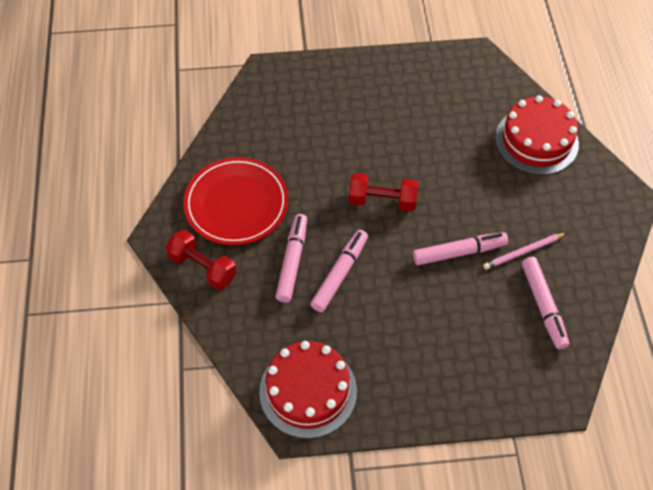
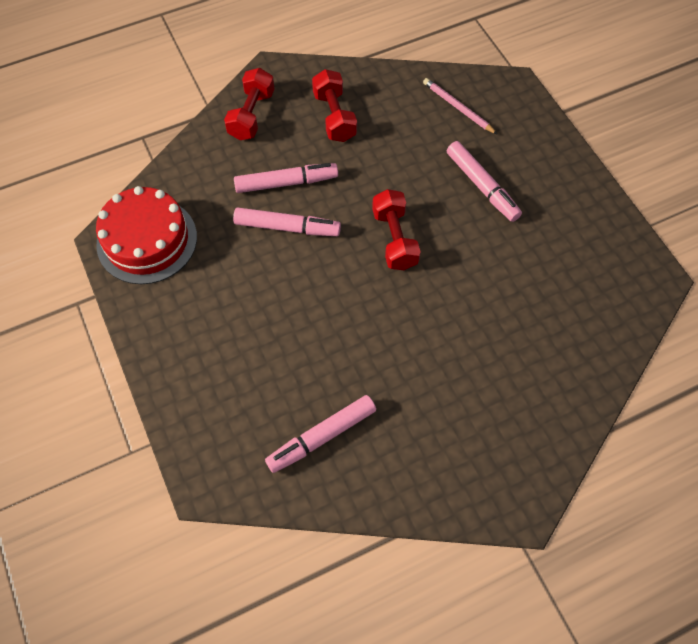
camera: 70 degrees right, 5 degrees up
red plate [183,157,289,245] -> red dumbbell [312,69,357,142]
pink marker [413,232,508,265] -> pink marker moved to [447,141,522,222]
pink pencil [483,233,566,270] -> pink pencil moved to [423,78,497,134]
red cake [495,95,579,175] -> none

